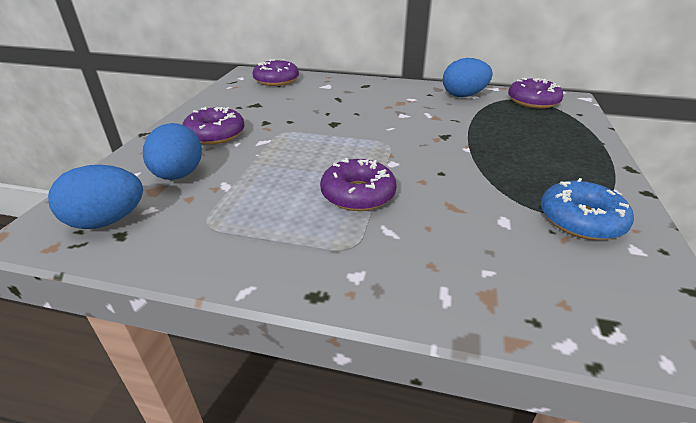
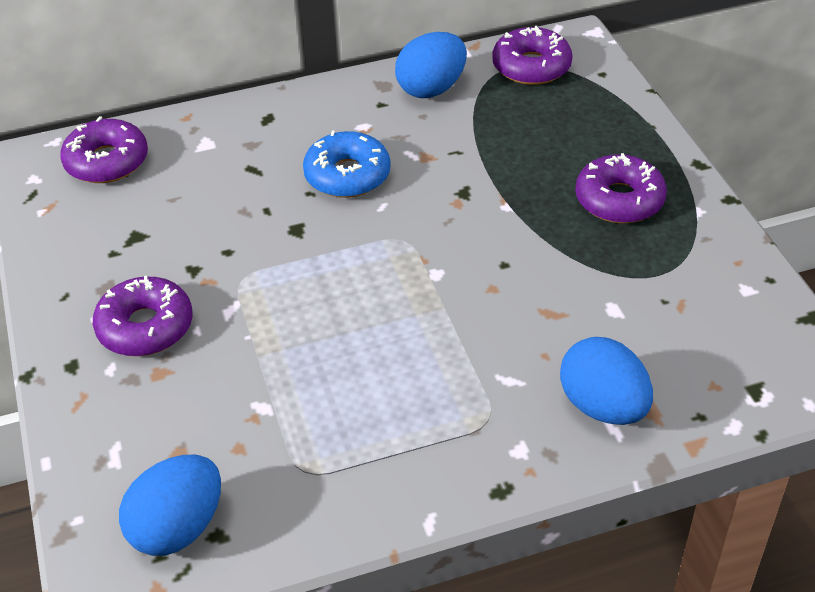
camera: 30 degrees left, 10 degrees up
blue egg [143,123,202,180] -> blue egg moved to [560,337,653,425]
purple donut [320,158,397,211] -> purple donut moved to [575,153,667,223]
blue donut [541,178,634,240] -> blue donut moved to [303,130,391,198]

